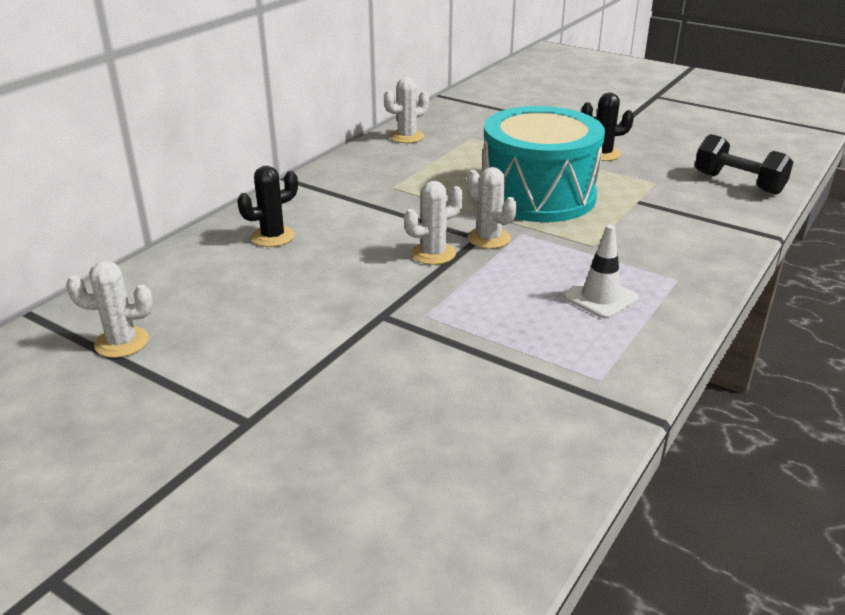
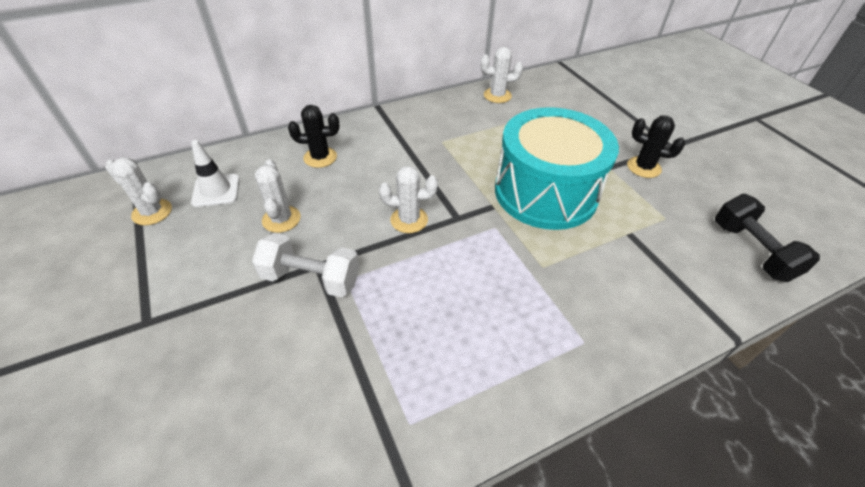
camera: 30 degrees right, 15 degrees up
white cactus [467,167,517,249] -> white cactus moved to [255,159,301,233]
white traffic cone [563,225,639,319] -> white traffic cone moved to [191,140,240,207]
none -> white dumbbell [252,233,359,298]

